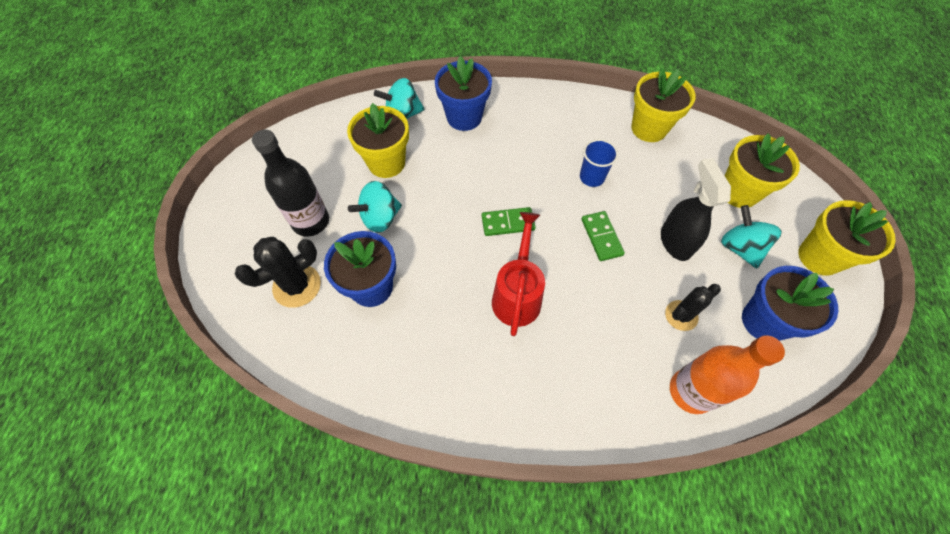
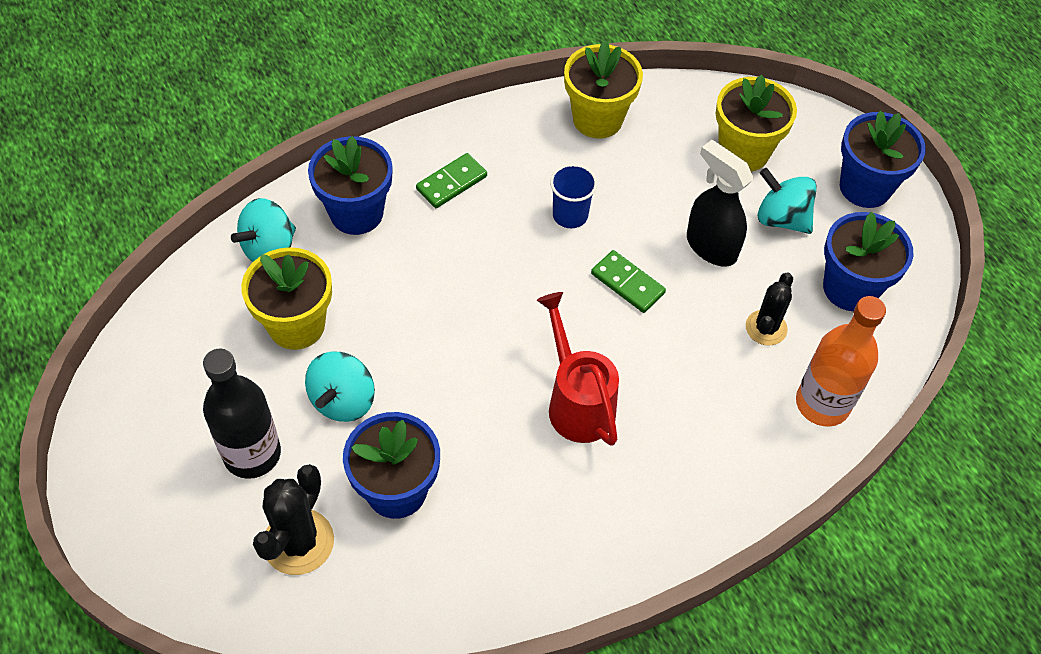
camera: 35 degrees left, 5 degrees down
green domino [482,207,536,236] -> green domino moved to [416,153,487,208]
yellow flower pot [798,200,896,276] -> blue flower pot [840,111,926,208]

